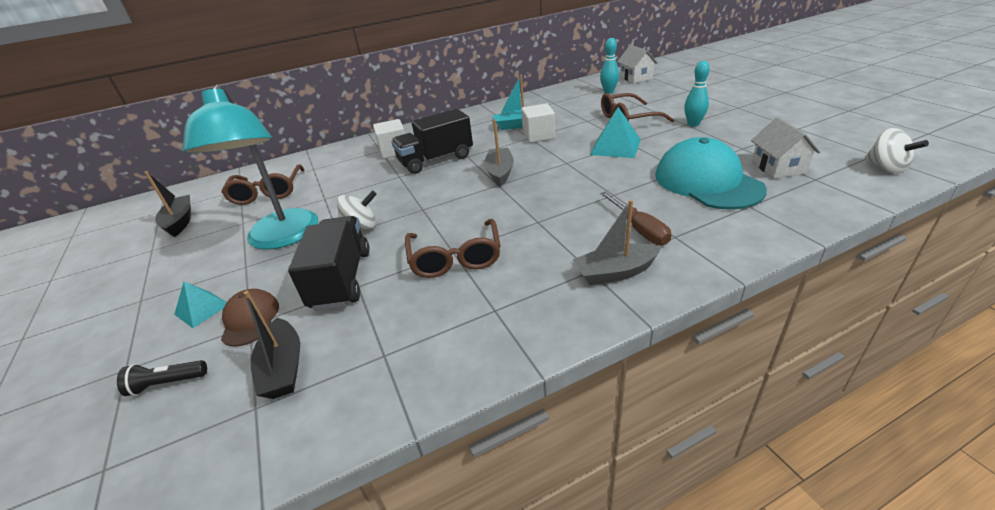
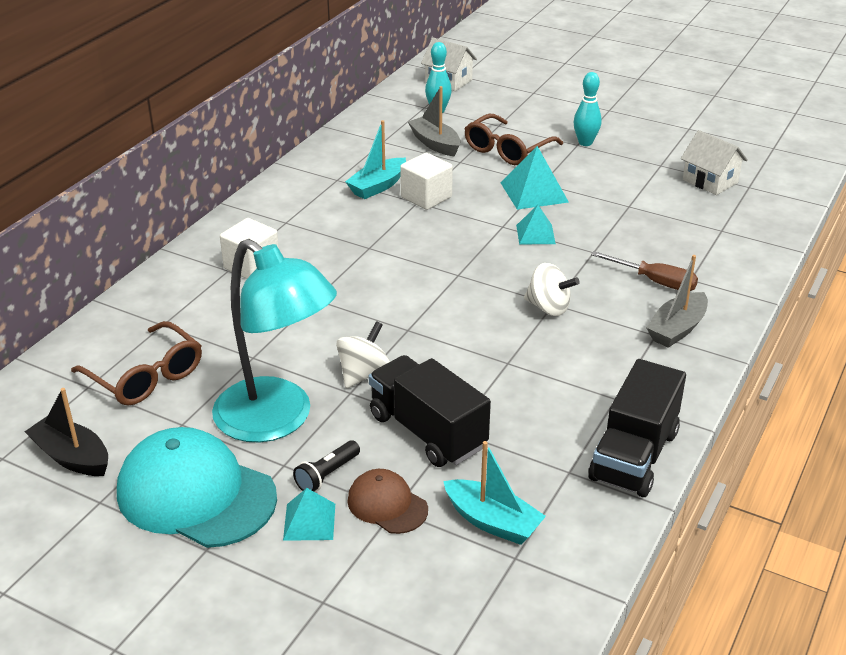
camera: 40 degrees left, 0 degrees up
black flashlight [117,360,207,396] -> black flashlight moved to [293,441,360,491]
black boat [244,291,300,399] -> turquoise boat [443,441,546,545]
black truck [391,109,473,174] -> black truck moved to [588,359,686,497]
brown glasses [405,219,501,278] -> none
grey boat [484,120,514,187] -> grey boat moved to [408,86,461,156]
turquoise cap [655,137,767,210] -> turquoise cap moved to [117,427,277,548]
white spinning top [864,128,929,173] -> white spinning top moved to [524,263,580,316]
none -> turquoise pyramid [516,205,556,245]

